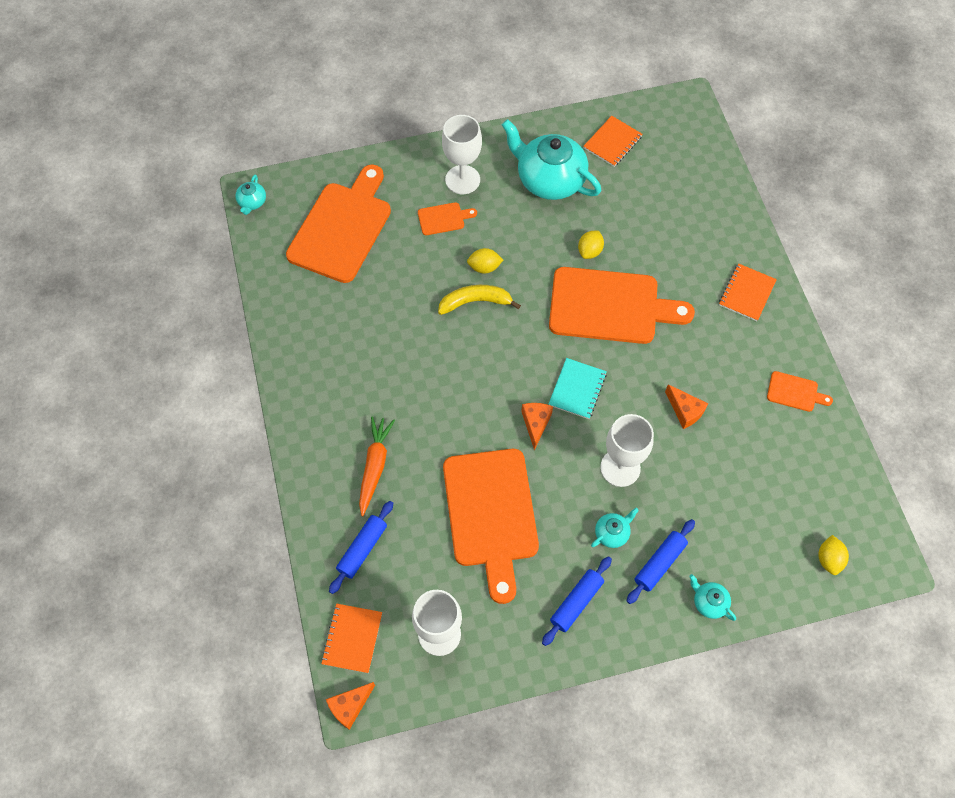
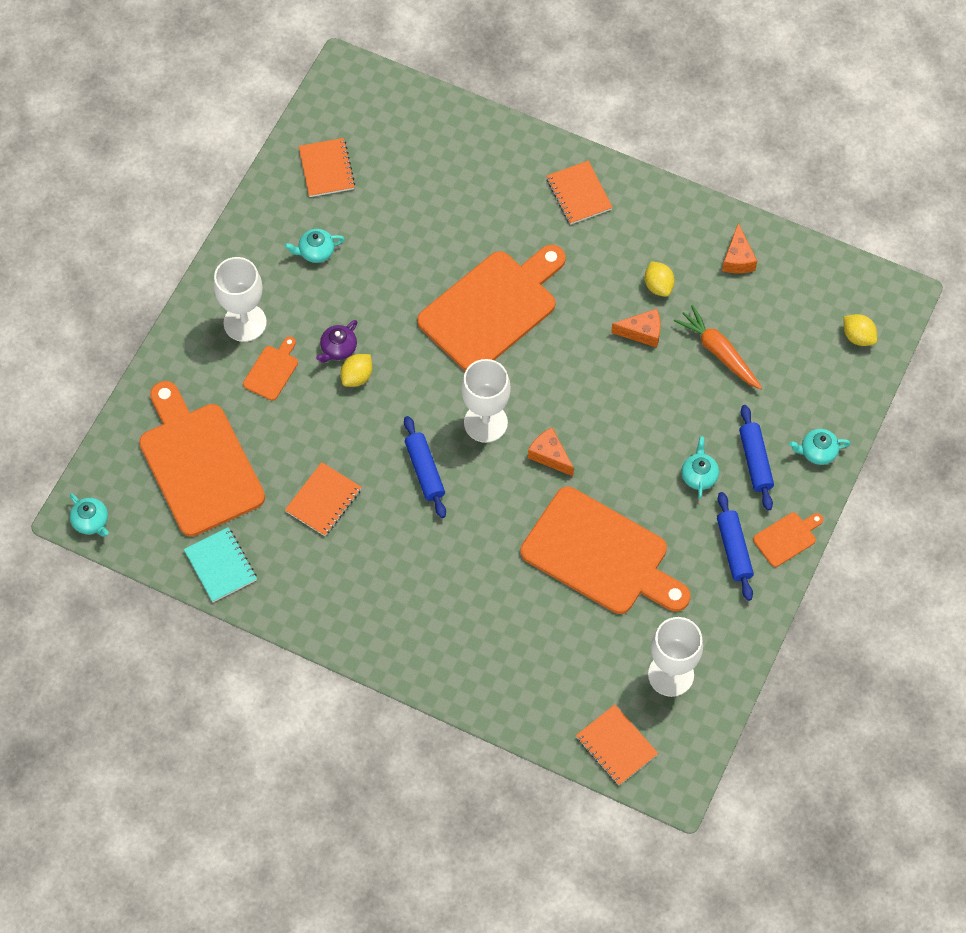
camera: 50 degrees left, 0 degrees up
orange cheese [326,682,375,730] -> orange cheese moved to [722,223,757,273]
blue rolling pin [329,501,393,594] -> blue rolling pin moved to [404,416,446,518]
orange carrot [359,417,395,516] -> orange carrot moved to [674,305,762,389]
yellow banana [438,285,521,315] -> none
turquoise teapot [502,119,601,200] -> turquoise teapot [285,229,345,263], size x0.43
turquoise notebook [549,358,607,419] -> turquoise notebook moved to [184,527,257,602]
yellow lemon [578,231,604,259] -> yellow lemon moved to [645,261,675,297]
white goblet [600,414,654,487] -> white goblet moved to [461,359,511,443]
orange cutting board [767,371,833,412] -> orange cutting board moved to [753,512,823,567]
none -> orange notebook [285,462,361,536]
none -> purple teapot [316,320,357,363]

